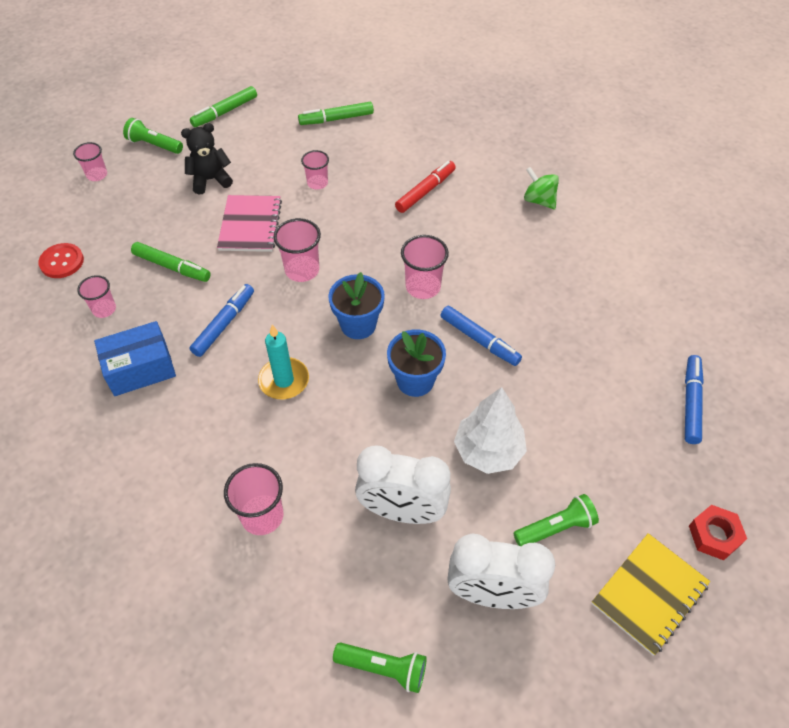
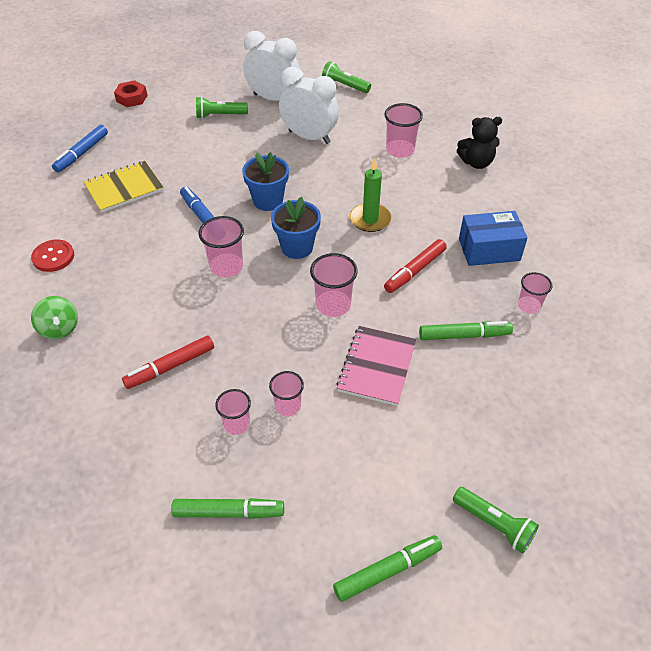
camera: 165 degrees left, 5 degrees down
red button [38,243,84,278] -> red button moved to [31,239,74,272]
pink cup [73,142,107,181] -> pink cup moved to [215,389,251,435]
green marker [131,242,211,282] -> green marker turned 135 degrees clockwise [419,321,513,340]
black teddy bear [181,123,233,194] -> black teddy bear moved to [456,117,502,169]
blue marker [190,284,254,357] -> red marker [384,239,447,293]
turquoise candle [258,325,309,399] -> green candle [350,157,391,232]
white tree [454,387,527,474] -> none
yellow notebook [592,533,710,656] -> yellow notebook moved to [84,161,164,213]

